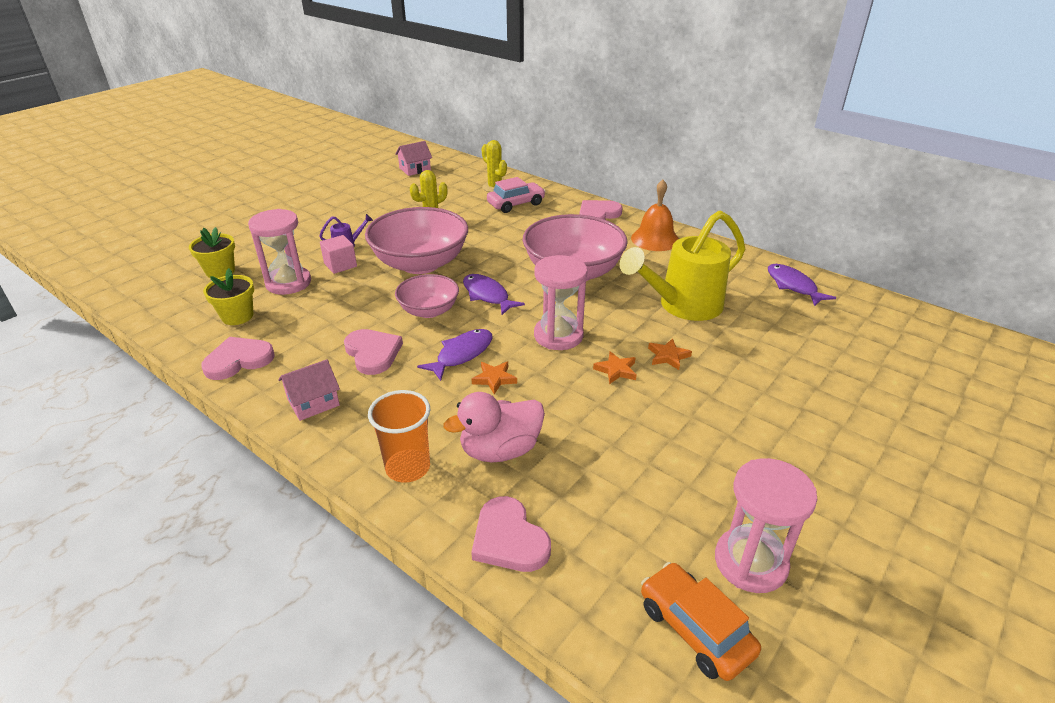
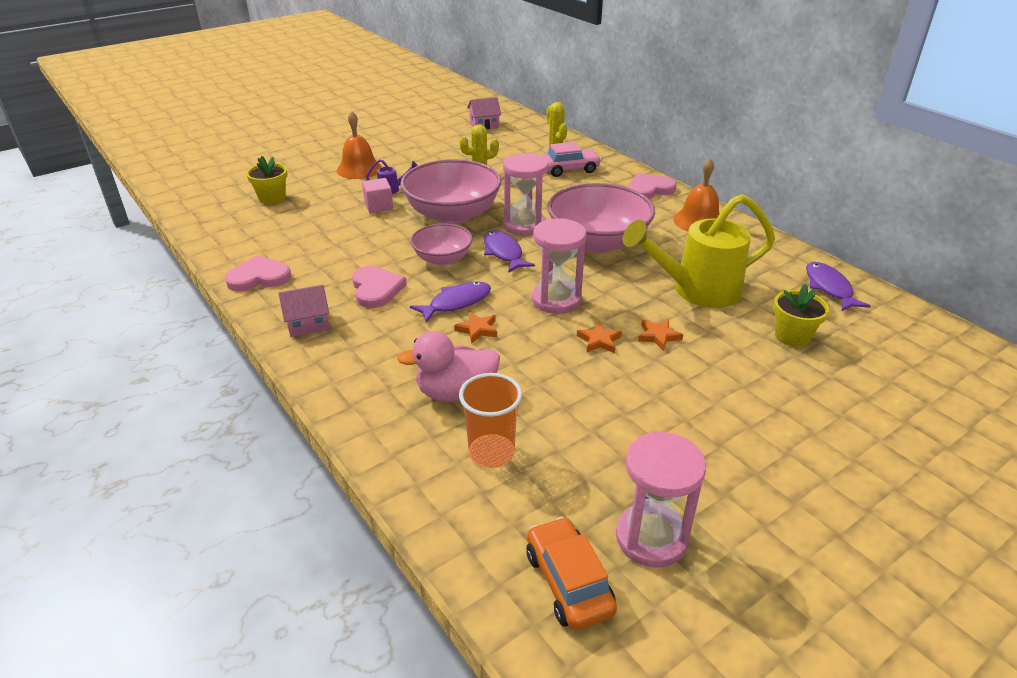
camera: 15 degrees right, 0 degrees up
yellow flower pot [203,268,254,325] -> yellow flower pot moved to [773,284,829,347]
pink hourglass [248,209,311,295] -> pink hourglass moved to [503,153,548,236]
orange cup [368,390,430,483] -> orange cup moved to [459,373,522,468]
pink heart [471,496,551,572] -> none
none -> orange bell [337,111,382,179]

